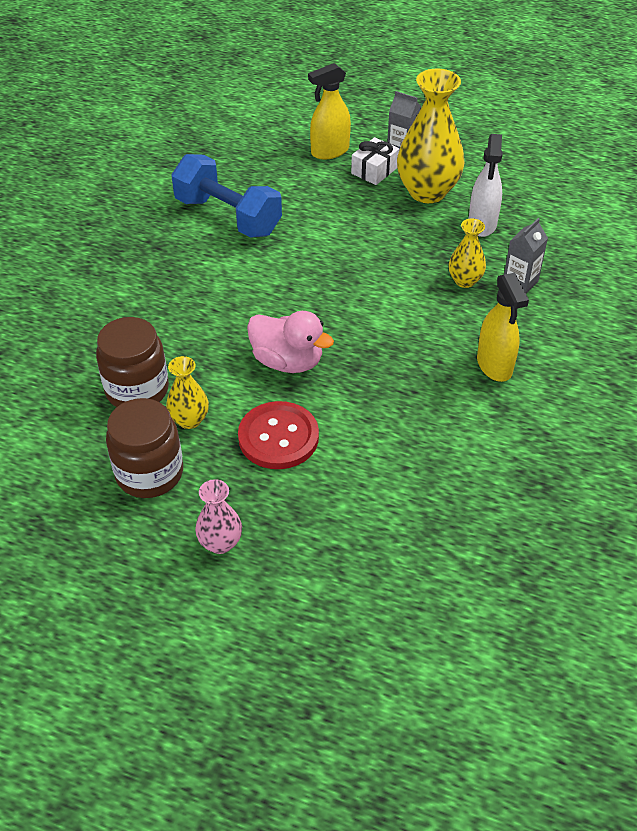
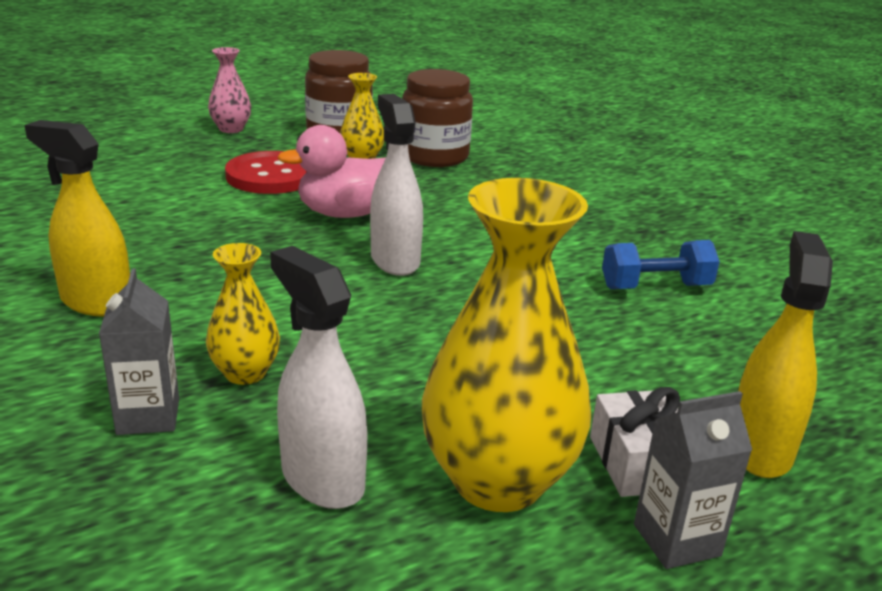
camera: 130 degrees right, 20 degrees down
blue dumbbell [171,154,282,238] -> blue dumbbell [602,240,720,289], size x0.57
none -> white spray bottle [370,94,423,276]

